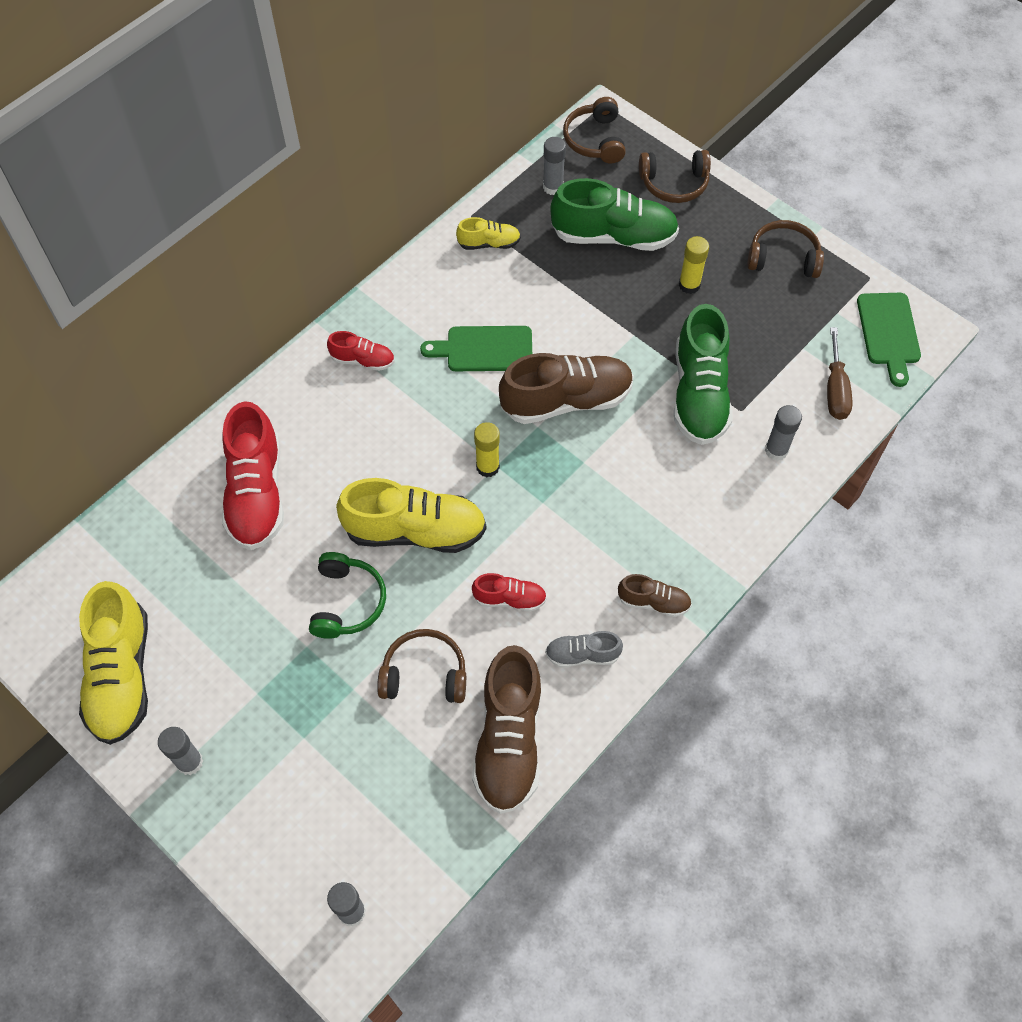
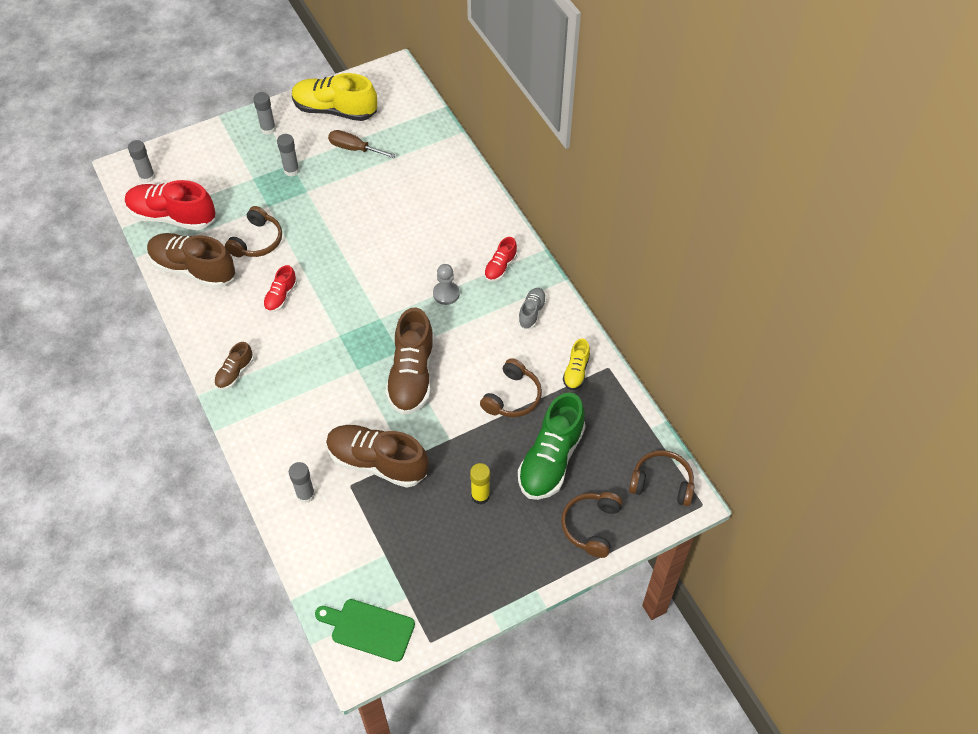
camera: 110 degrees right, 5 degrees down
red shoe [222,401,284,550] -> red shoe moved to [125,180,215,230]
green headphones [309,552,386,639] -> none
yellow shoe [336,478,486,553] -> none
green cutting board [420,326,532,371] -> none
yellow glue stick [474,422,500,478] -> none
grey glue stick [543,137,566,195] -> grey glue stick moved to [277,134,299,176]
grey shoe [545,631,623,668] -> grey shoe moved to [518,288,547,329]
green shoe [674,304,732,445] -> brown shoe [326,425,429,488]
brown headphones [747,220,824,278] -> brown headphones moved to [480,358,542,417]
brown screwdriver [827,327,853,420] -> brown screwdriver moved to [328,130,396,158]
none -> grey pawn [433,264,460,305]

